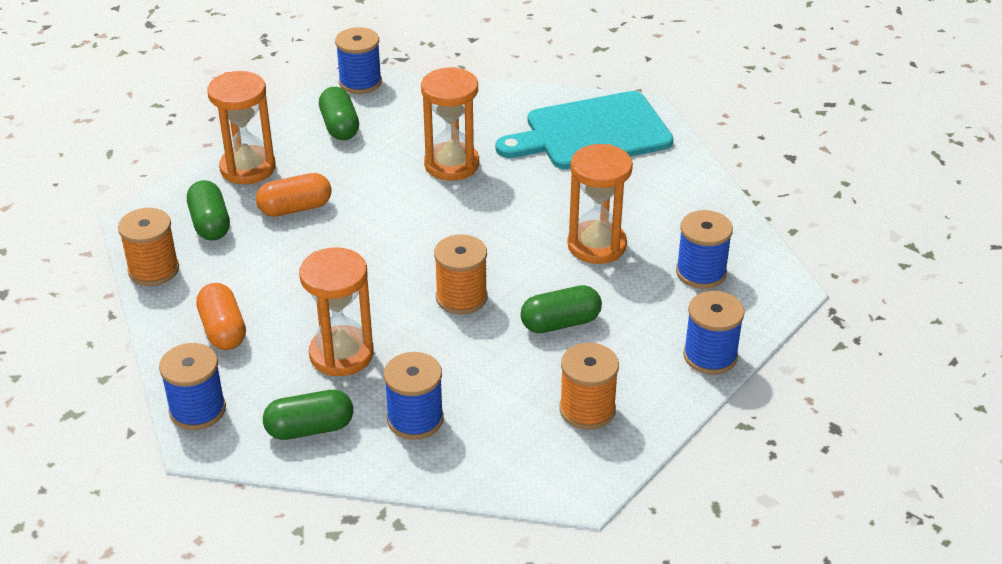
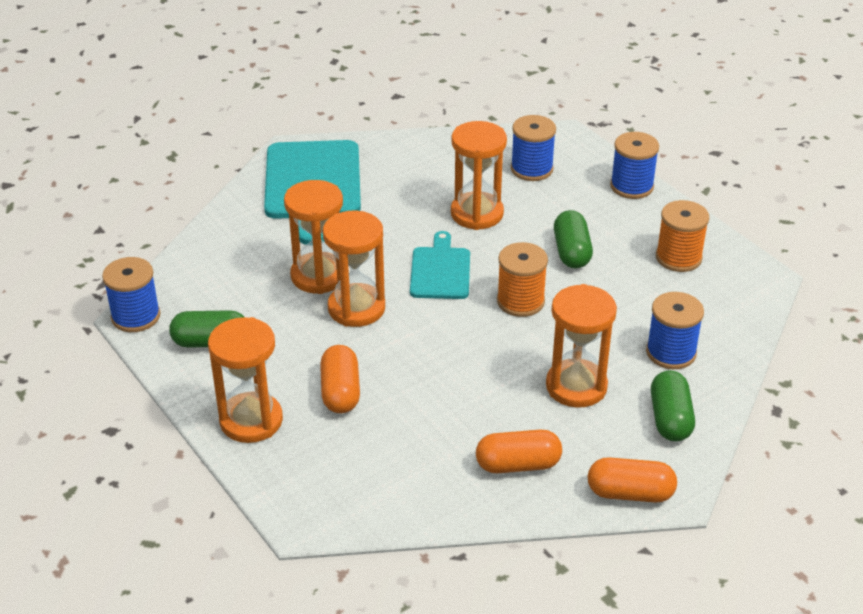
camera: 75 degrees left, 0 degrees up
orange spool [118,208,179,286] -> none
blue spool [159,343,226,430] -> orange capsule [588,457,677,503]
green capsule [187,180,230,241] -> none
none -> orange hourglass [323,211,385,327]
none -> turquoise cutting board [410,231,470,299]

